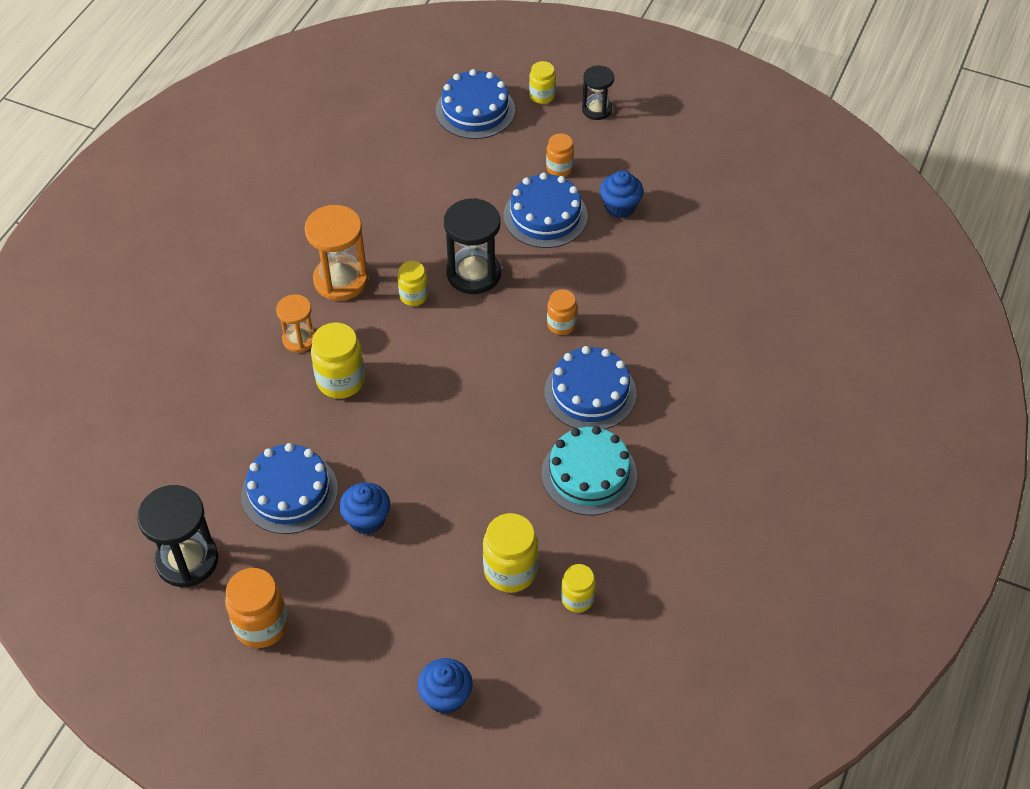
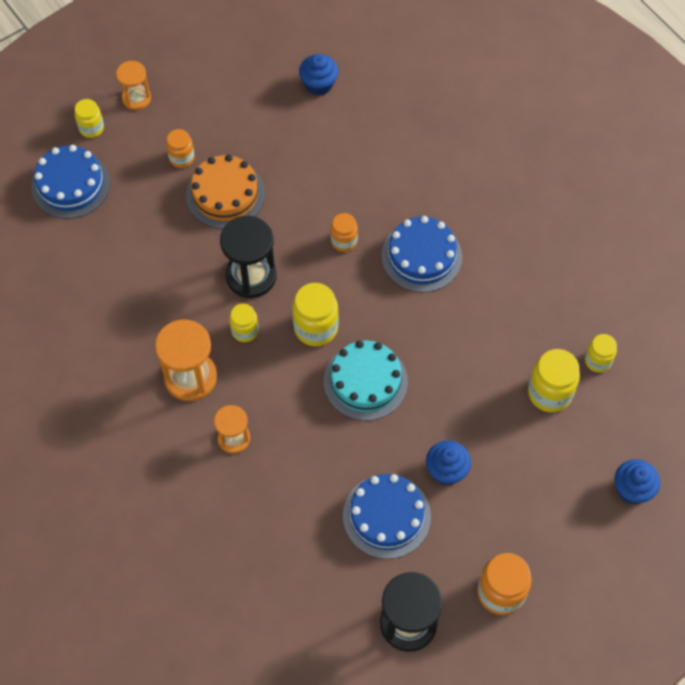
camera: 60 degrees left, 10 degrees up
yellow jar [311,323,365,399] -> yellow jar moved to [292,283,339,346]
blue cake [504,173,588,248] -> orange cake [186,155,265,229]
turquoise cake [542,426,637,515] -> turquoise cake moved to [324,341,408,421]
black hourglass [582,66,614,120] -> orange hourglass [116,61,151,110]
blue cupcake [600,170,643,218] -> blue cupcake moved to [299,54,338,96]

